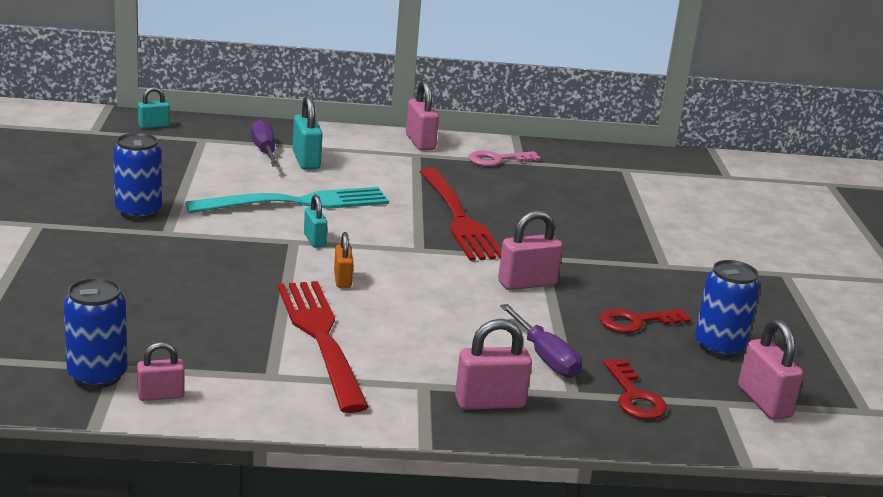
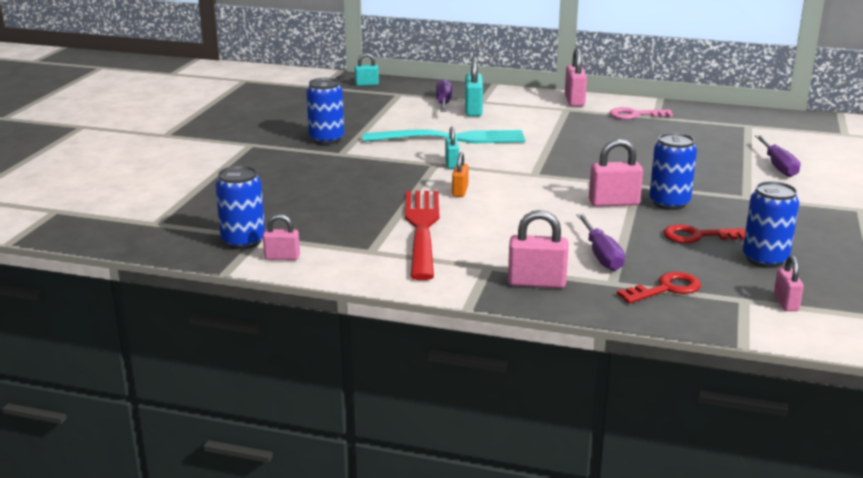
camera: 20 degrees right, 0 degrees up
red fork [419,168,502,261] -> none
red key [603,359,667,419] -> red key turned 120 degrees counterclockwise [617,272,701,303]
pink padlock [738,319,803,420] -> pink padlock [774,256,804,311], size x0.63
none -> blue can [649,133,697,210]
none -> purple screwdriver [755,135,800,177]

